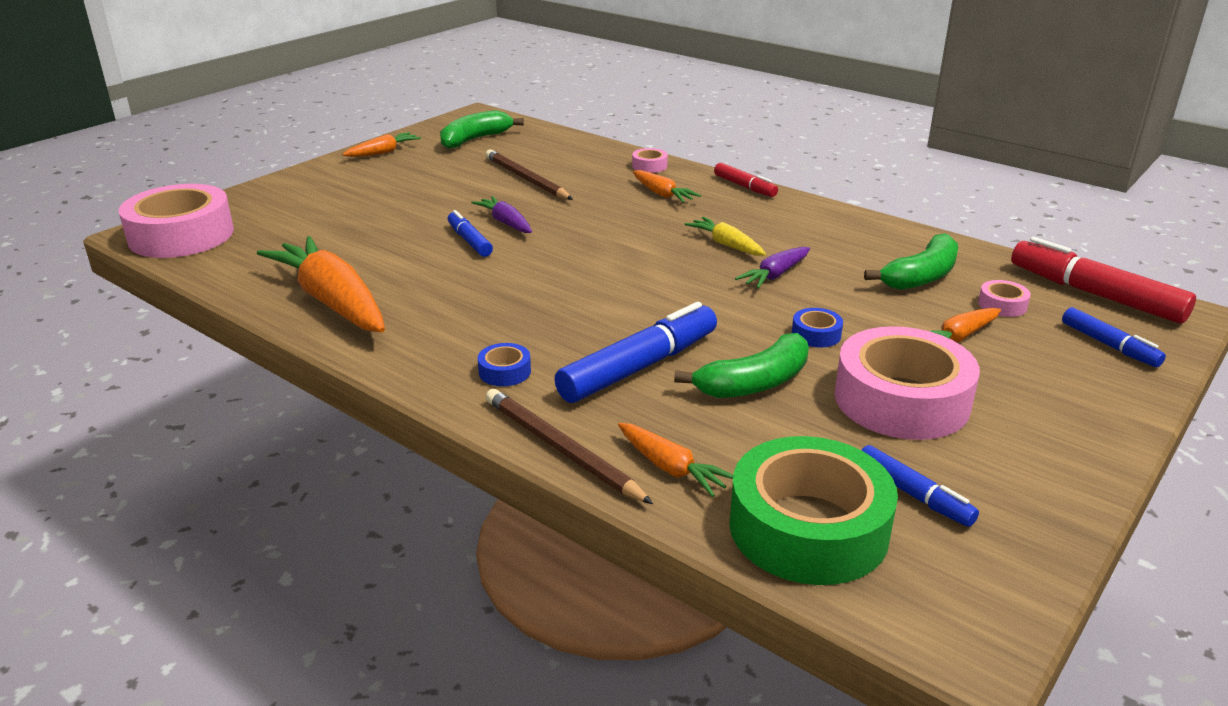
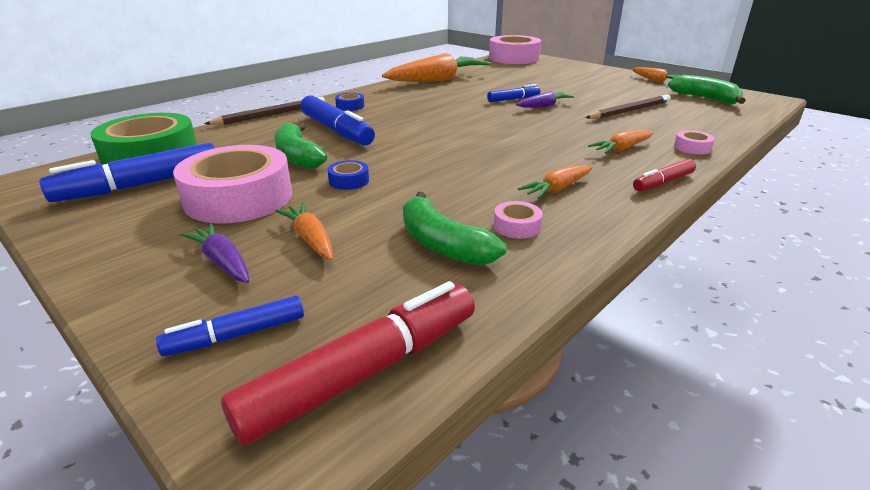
camera: 95 degrees right, 0 degrees up
orange carrot [618,423,733,497] -> orange carrot moved to [518,165,593,199]
yellow carrot [685,217,766,256] -> none
purple carrot [735,247,810,289] -> purple carrot moved to [180,223,249,283]
blue marker [861,445,979,527] -> blue marker [39,143,215,202], size x1.79
pink tape [978,280,1031,317] -> pink tape moved to [494,201,543,239]

